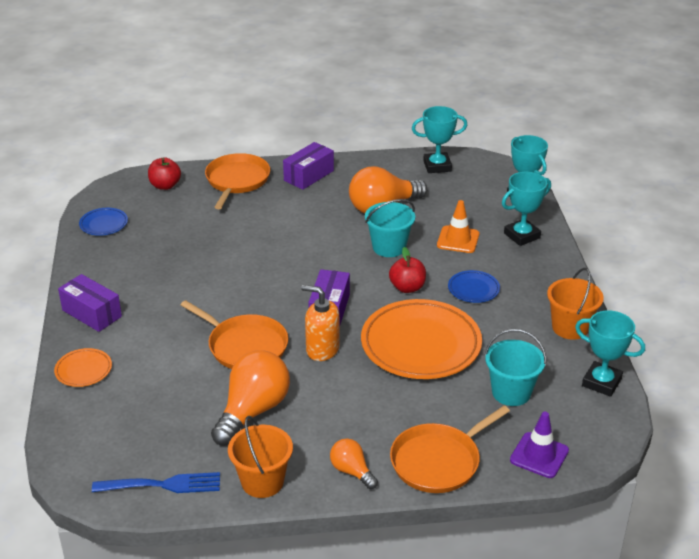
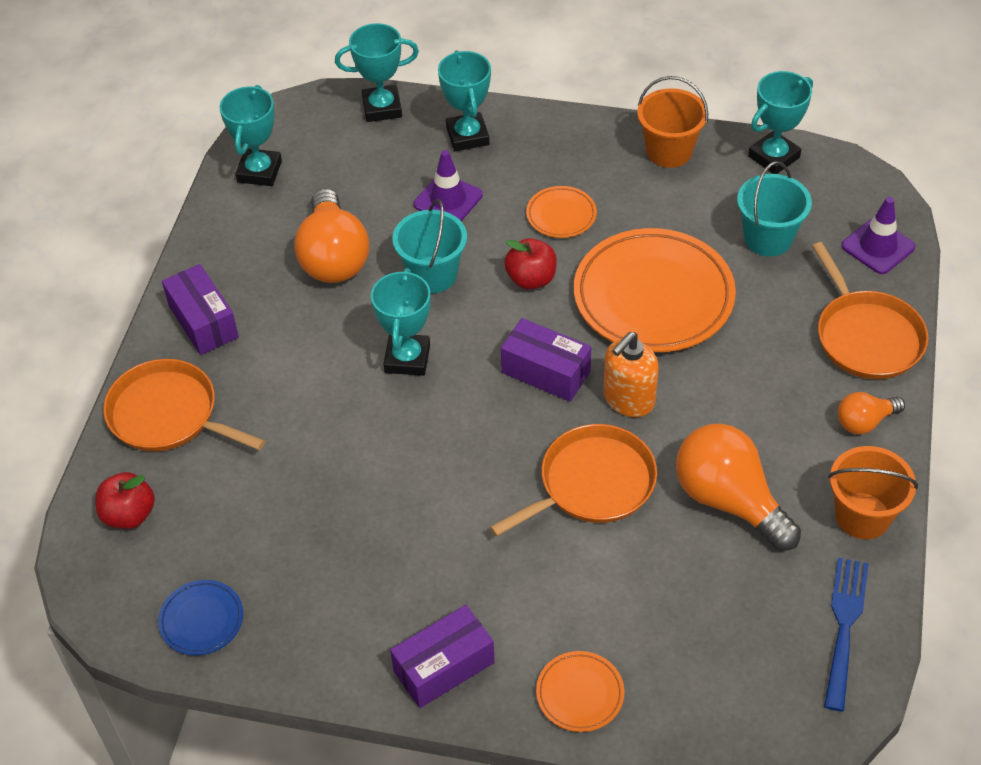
camera: 70 degrees left, 15 degrees up
orange traffic cone [437,200,479,253] -> purple traffic cone [414,150,483,221]
blue plate [448,270,500,303] -> orange plate [526,186,597,238]
none -> turquoise trophy [371,268,431,376]

